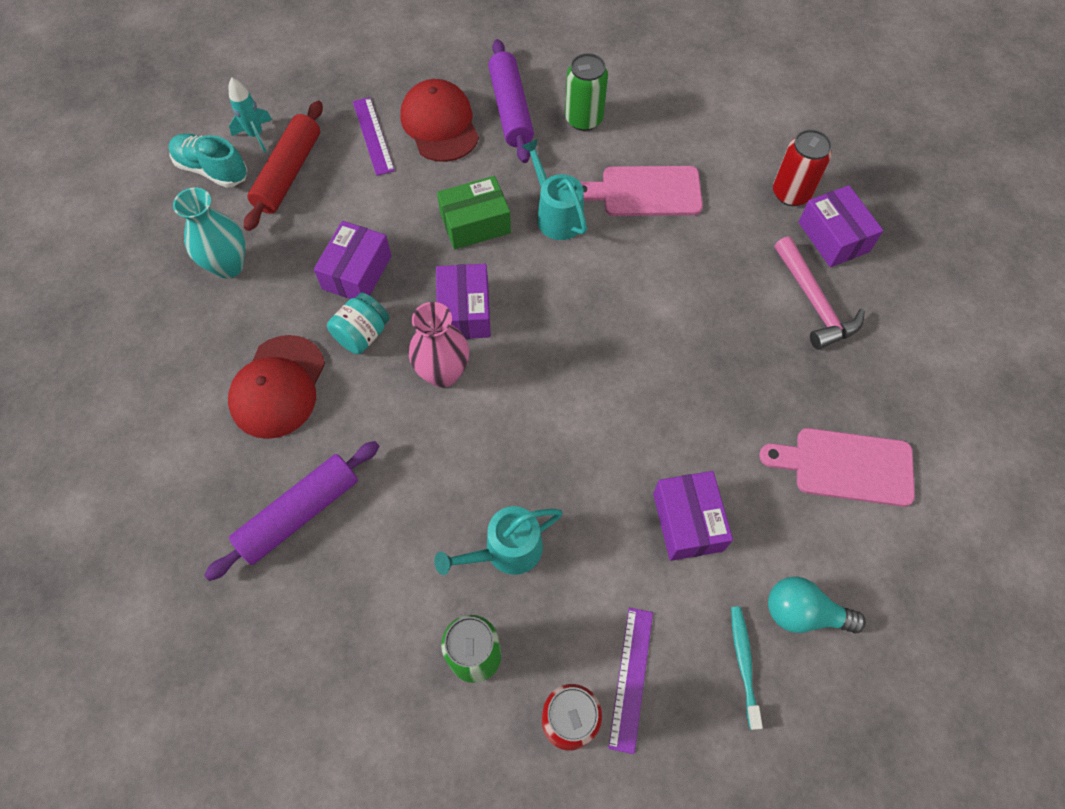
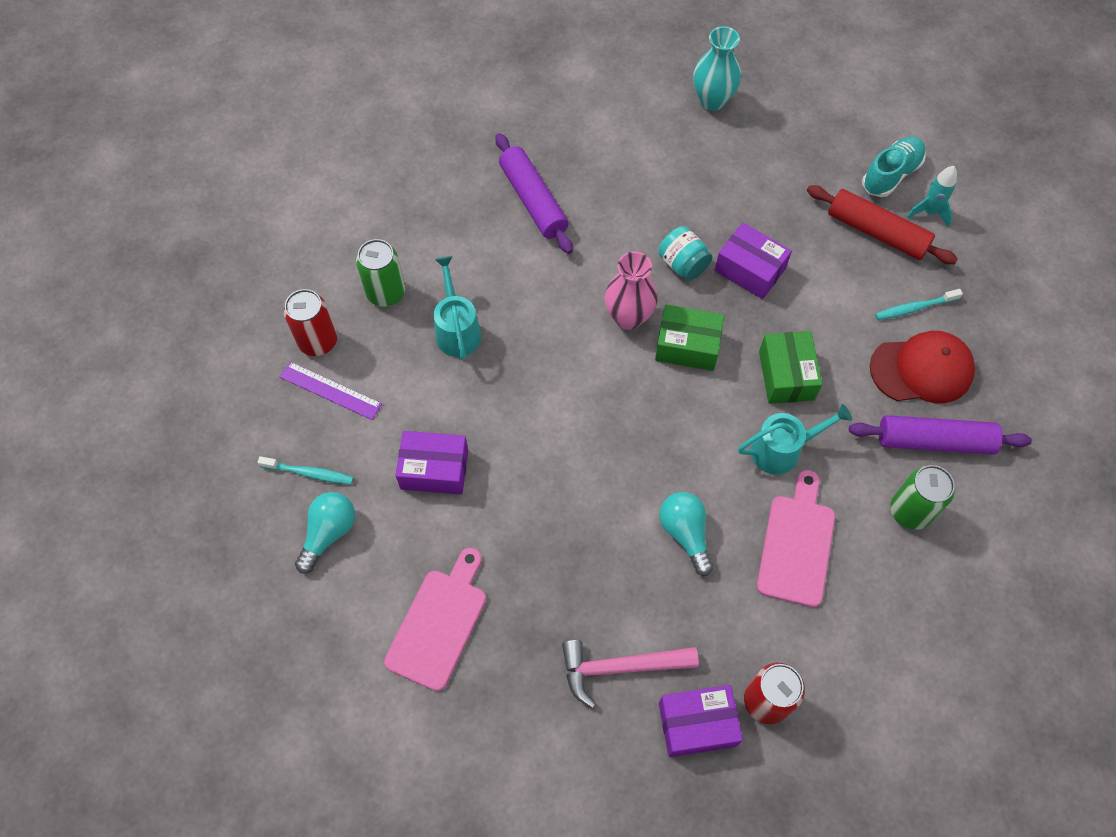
camera: 105 degrees right, 0 degrees up
turquoise vase [173,187,245,278] -> turquoise vase moved to [693,26,741,111]
red cap [228,335,325,439] -> none
purple ruler [353,97,395,176] -> turquoise toothbrush [875,289,963,320]
purple box [436,264,491,339] -> green box [655,305,724,371]
none -> turquoise light bulb [659,492,714,576]

